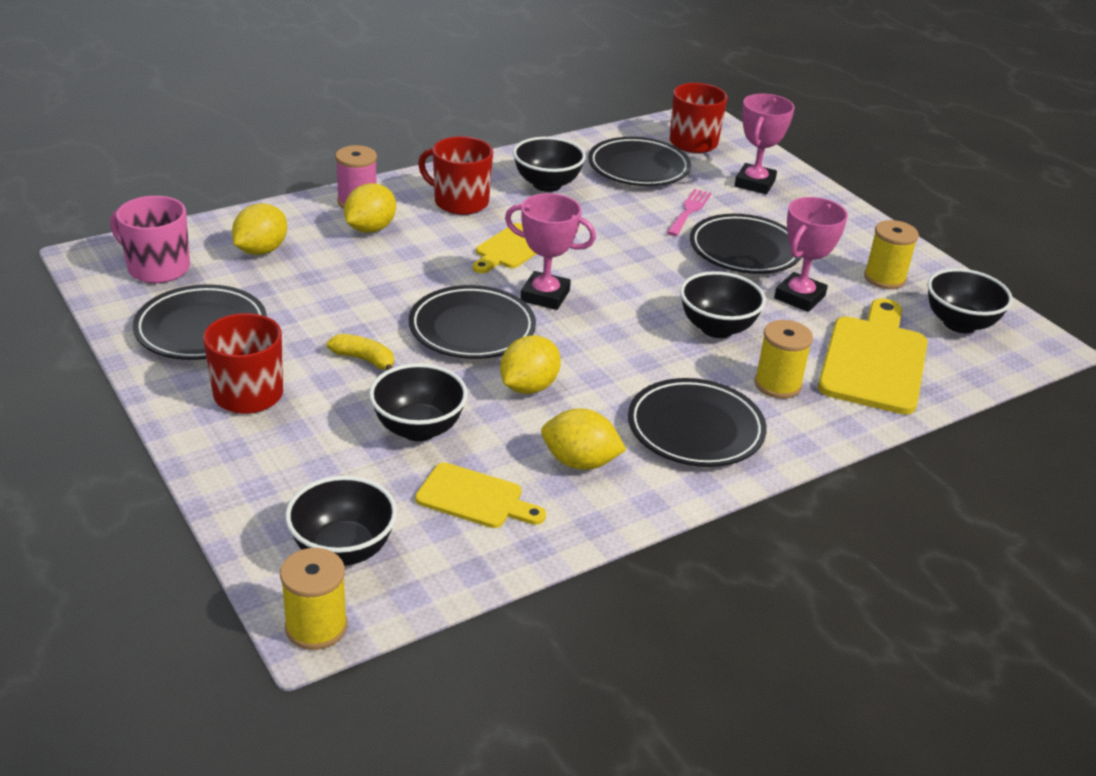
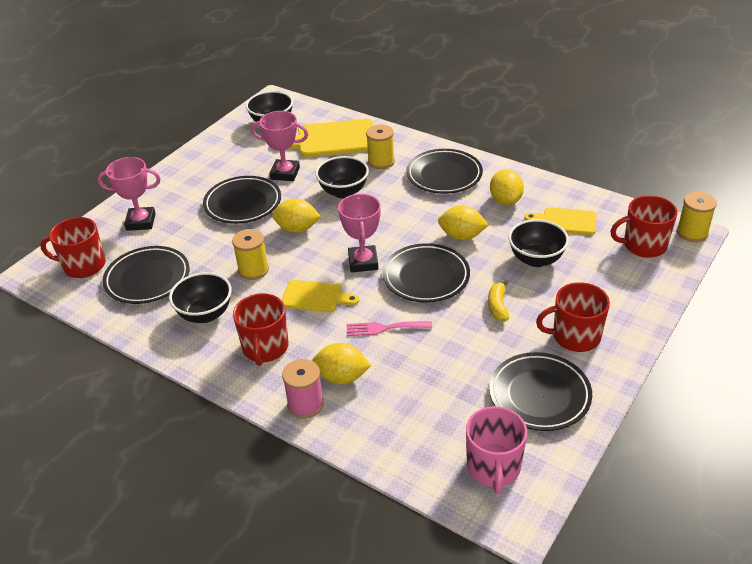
camera: 110 degrees left, 5 degrees up
yellow lemon [232,203,287,255] -> yellow lemon moved to [272,198,321,233]
black bowl [285,476,397,566] -> red mug [611,195,678,258]
yellow cutting board [415,462,546,528] -> yellow cutting board turned 75 degrees counterclockwise [524,207,596,235]
pink fork [667,189,712,236] -> pink fork moved to [347,321,432,336]
yellow spool [864,220,919,289] -> yellow spool moved to [232,229,269,280]

